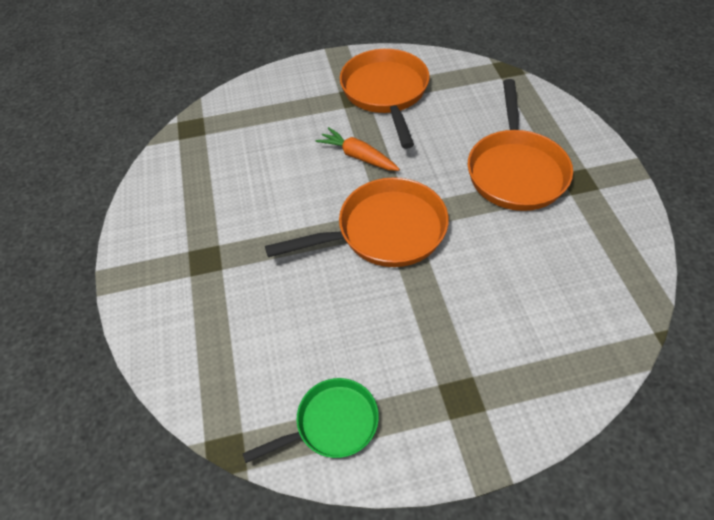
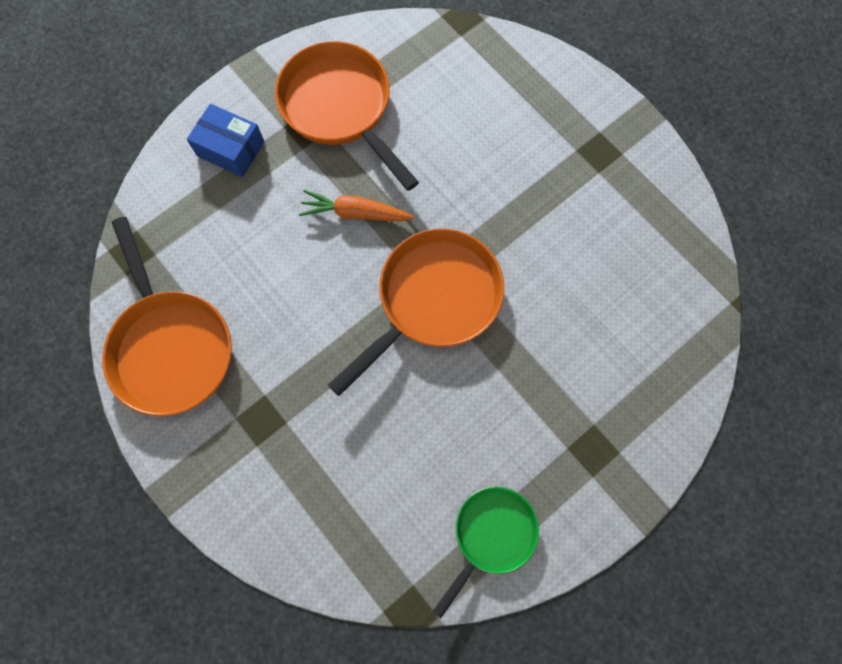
camera: 30 degrees left, 20 degrees up
orange pan [468,79,573,211] -> orange pan moved to [102,217,232,416]
none -> blue box [187,104,264,177]

